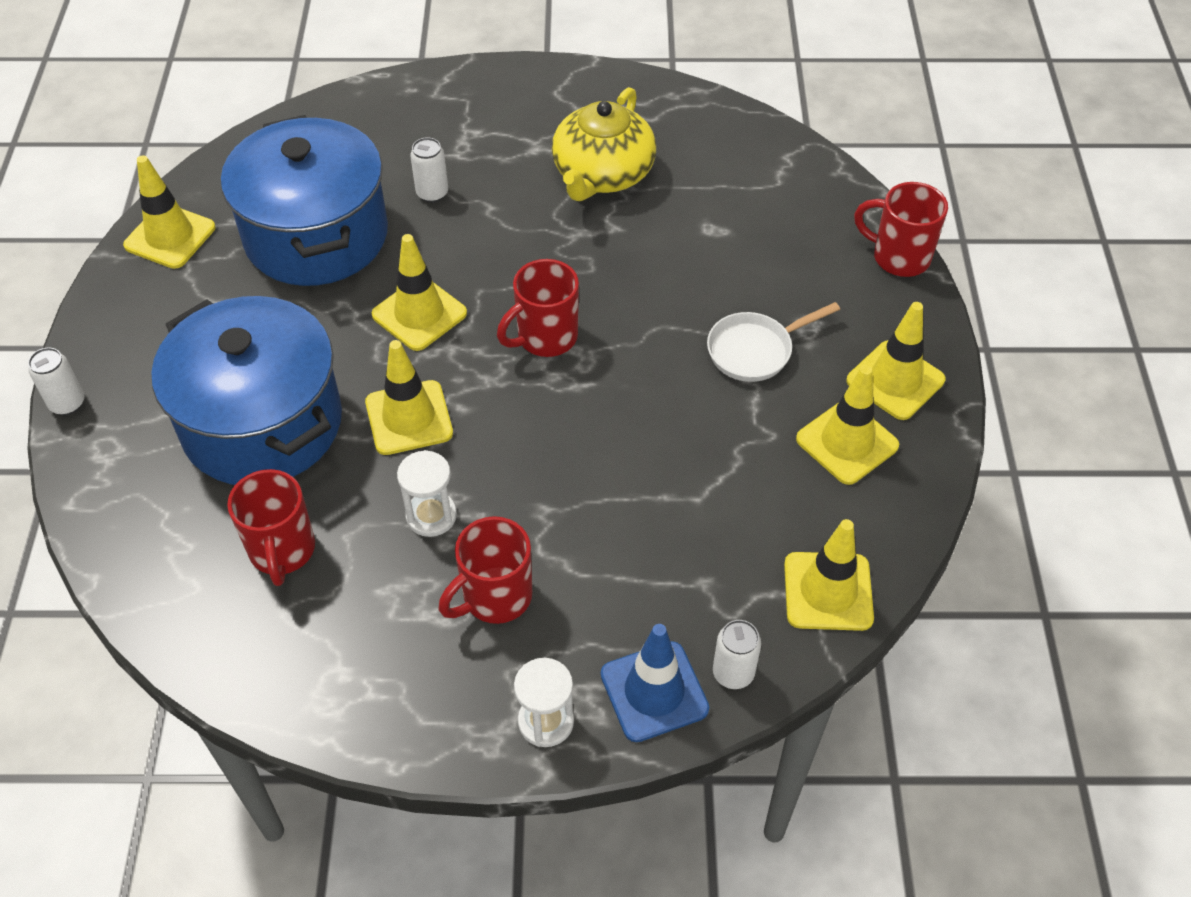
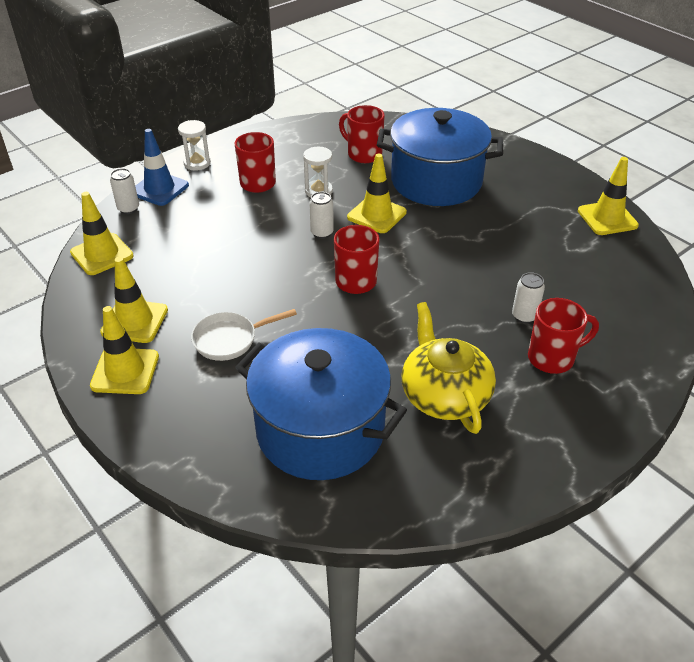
camera: 140 degrees right, 10 degrees down
white can [28,348,84,415] -> white can moved to [309,192,334,239]
blue pot [221,115,388,286] -> blue pot moved to [235,328,407,480]
yellow traffic cone [372,234,467,351] -> none
white pan [707,302,840,382] -> white pan turned 135 degrees counterclockwise [191,309,297,361]
red mug [854,182,948,277] -> red mug moved to [528,298,599,374]

